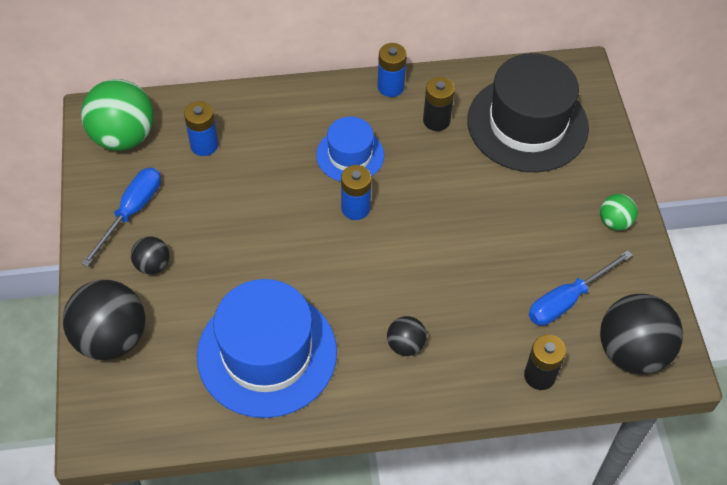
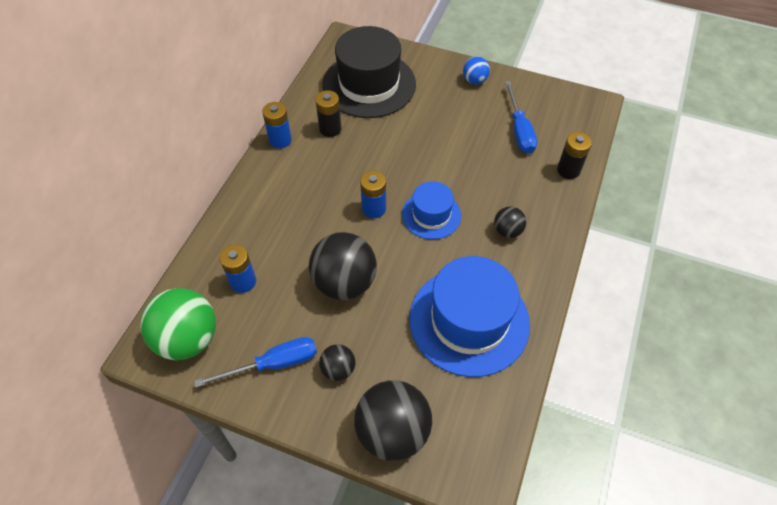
camera: 60 degrees left, 0 degrees up
blue screwdriver [81,168,161,267] -> blue screwdriver turned 105 degrees clockwise [194,337,317,387]
blue hat [316,117,384,181] -> blue hat moved to [402,181,461,239]
green ball [600,194,638,230] -> blue ball [463,57,490,84]
black ball [600,294,683,374] -> black ball moved to [309,232,377,300]

